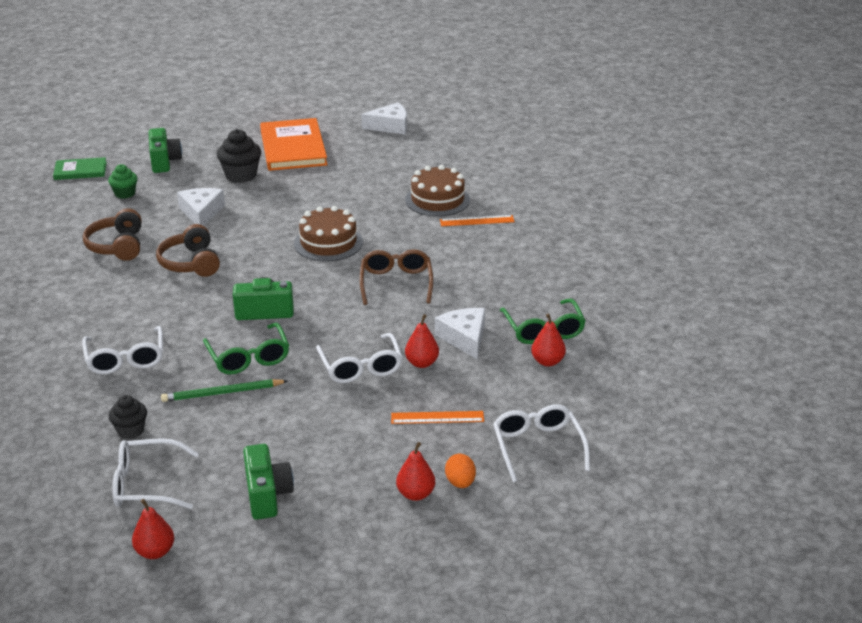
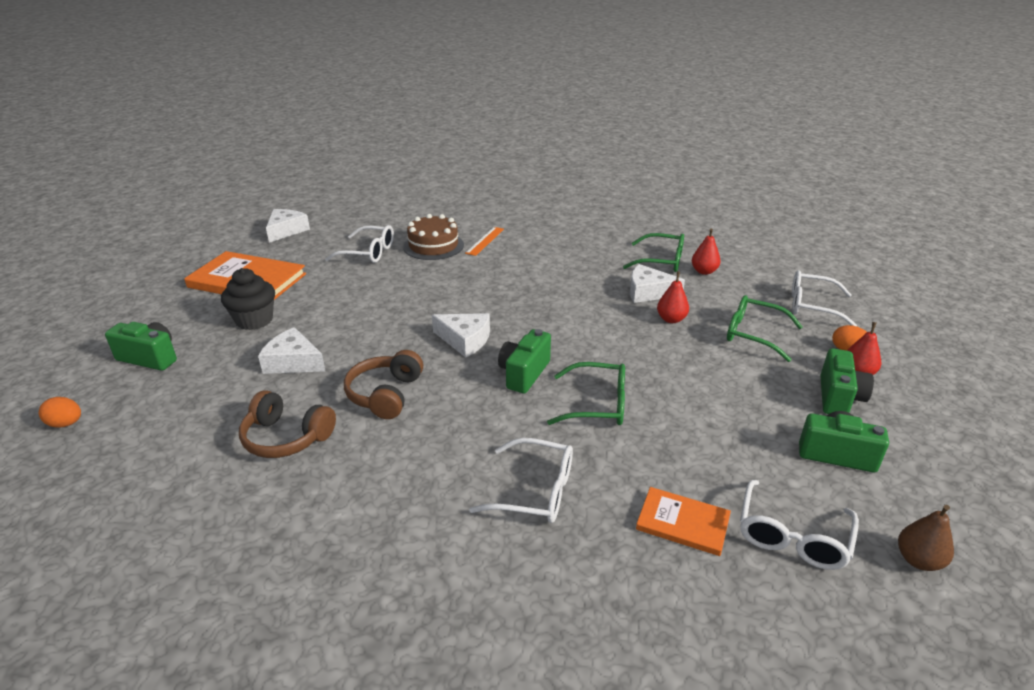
camera: 60 degrees left, 0 degrees up
green book [53,157,107,180] -> orange egg [39,397,81,428]
green cupcake [108,164,137,199] -> none
black cupcake [109,395,147,439] -> orange book [636,487,731,556]
red pear [132,499,174,559] -> brown pear [898,505,954,571]
brown headphones [156,224,220,277] -> brown headphones turned 90 degrees clockwise [344,350,423,419]
green pencil [161,379,288,402] -> none
brown cake [294,206,363,261] -> none
white glasses [316,333,402,383] -> white glasses moved to [325,225,394,263]
brown glasses [360,249,433,305] -> none
orange ruler [391,411,484,424] -> green glasses [727,295,803,362]
none -> white cheese [432,313,490,358]
none -> green camera [821,348,874,414]

